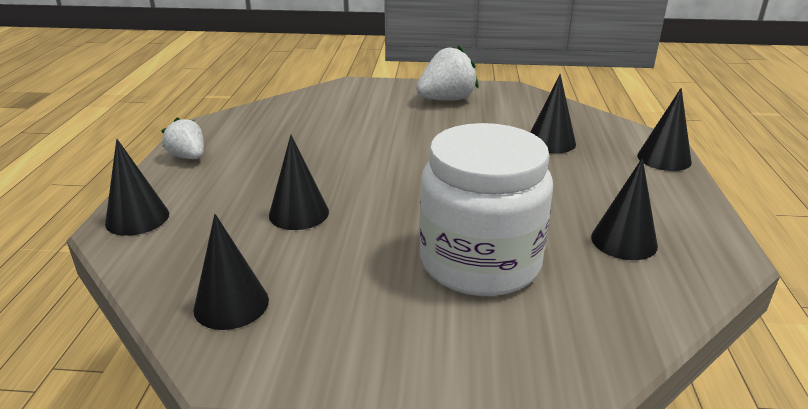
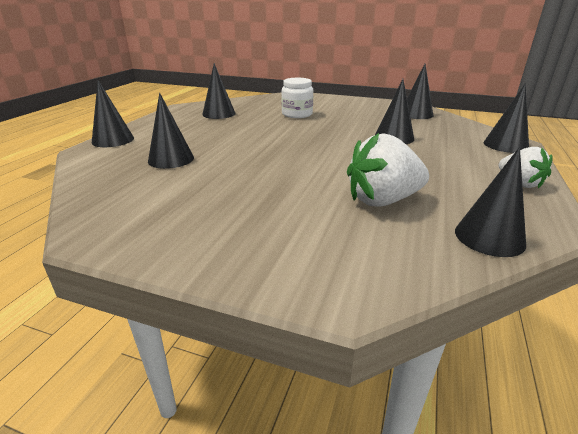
camera: 165 degrees left, 0 degrees up
white strawberry [416,45,478,101] -> white strawberry moved to [347,133,429,207]
white jar [420,123,553,296] -> white jar [281,78,313,118], size x0.52
none -> black cone [455,147,526,257]

